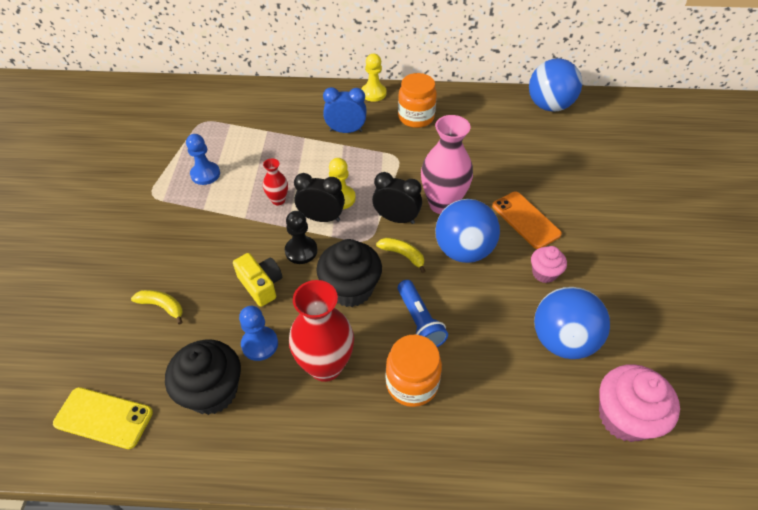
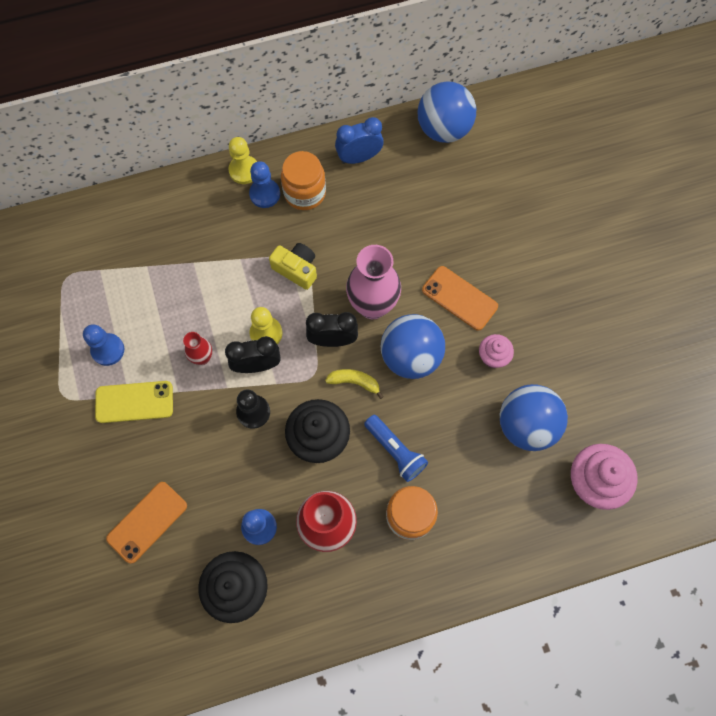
camera: 20 degrees left, 20 degrees up
yellow phone [53,387,153,449] -> yellow phone moved to [95,381,173,423]
yellow banana [131,290,183,325] -> orange phone [106,482,187,564]
yellow camera [233,253,282,307] -> yellow camera moved to [269,243,317,290]
blue clock [323,87,367,133] -> blue clock moved to [335,117,384,164]
none -> blue pawn [249,161,280,208]

